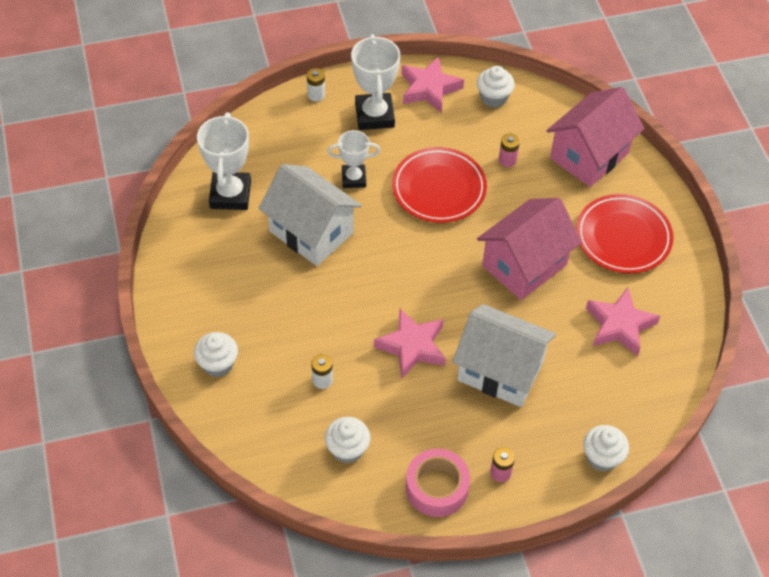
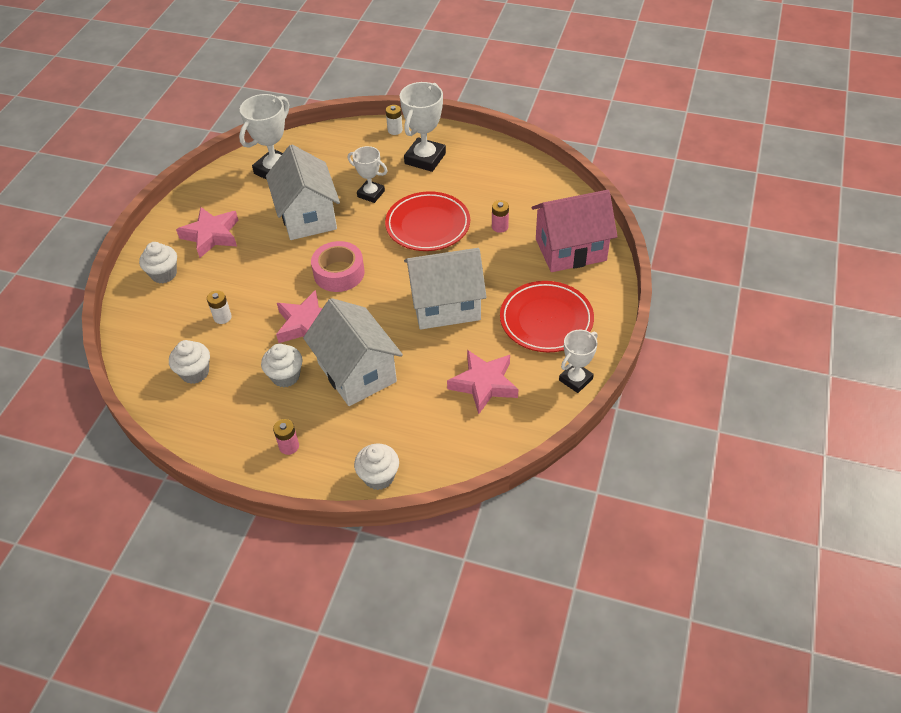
camera: 35 degrees right, 5 degrees down
pink star [401,56,464,113] -> pink star moved to [176,207,239,258]
pink tape [406,448,470,517] -> pink tape moved to [311,241,365,292]
white cupcake [477,66,515,108] -> white cupcake moved to [261,344,302,387]
pink house [477,198,582,300] -> white house [404,248,487,330]
none -> white trophy [559,330,598,393]

